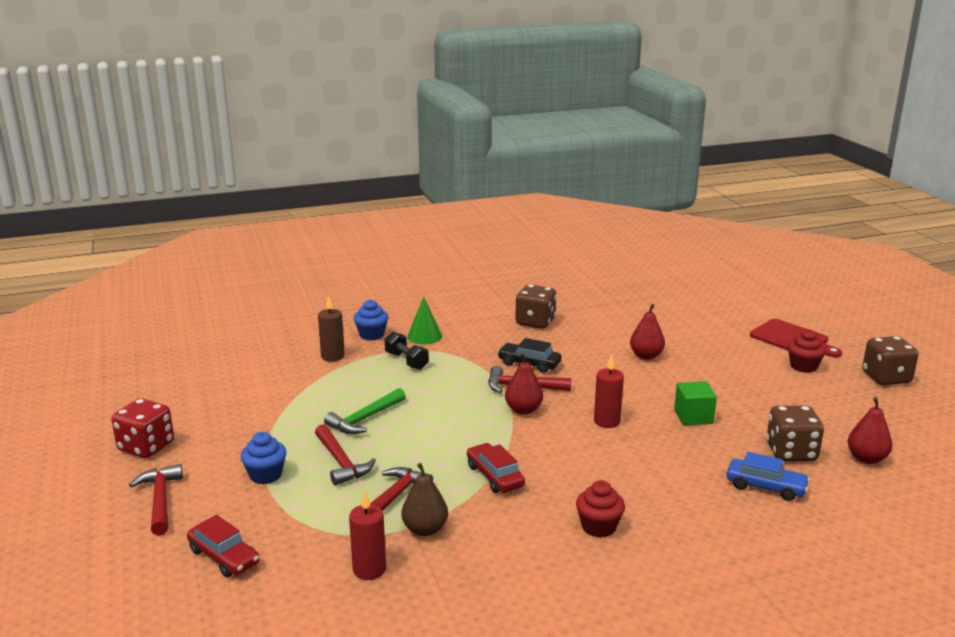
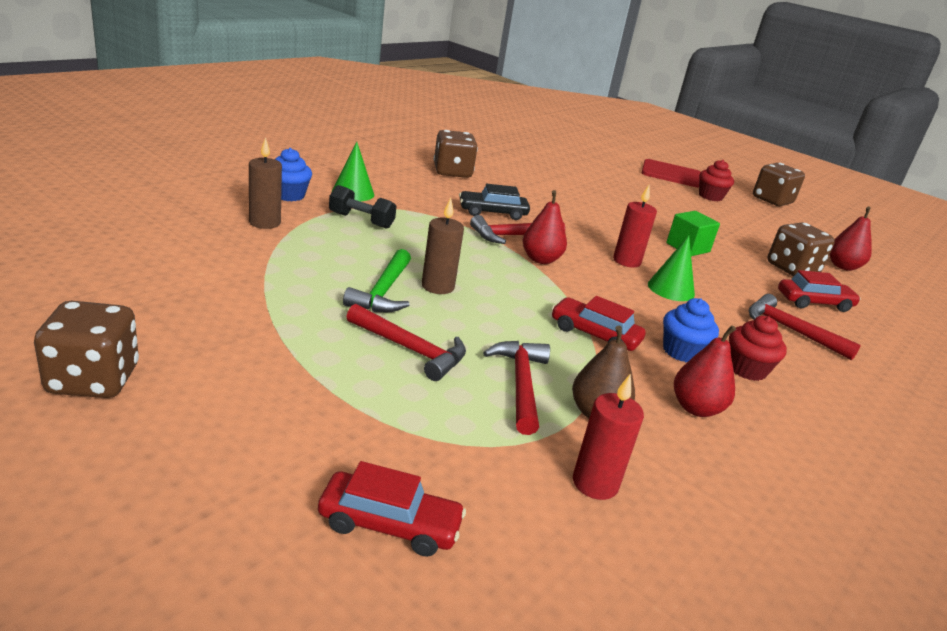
camera: 35 degrees left, 5 degrees up
red dice [111,398,174,458] -> brown dice [34,301,139,398]
red hammer [129,464,183,535] -> red hammer moved to [749,294,860,360]
blue cupcake [241,432,287,485] -> blue cupcake moved to [663,298,719,362]
red pear [630,304,665,360] -> red pear moved to [674,325,736,417]
blue car [727,452,810,501] -> red car [778,270,861,312]
none -> brown candle [422,198,464,294]
none -> green cone [648,235,695,301]

